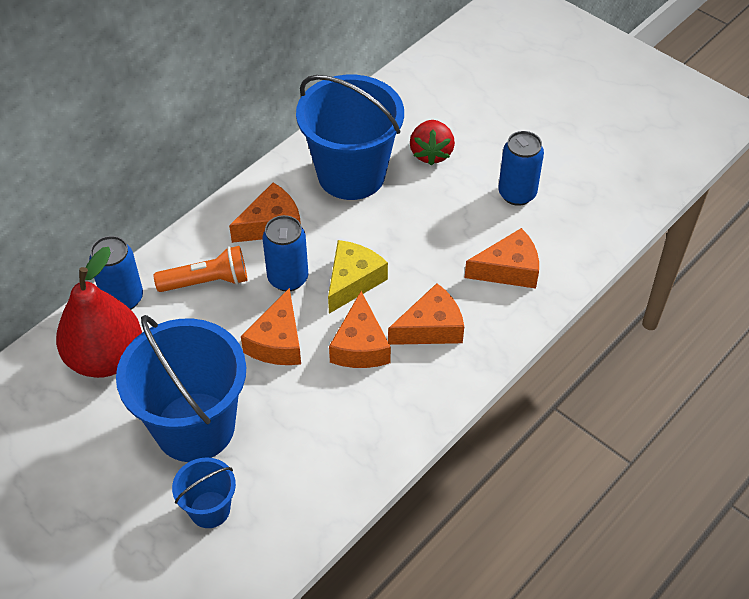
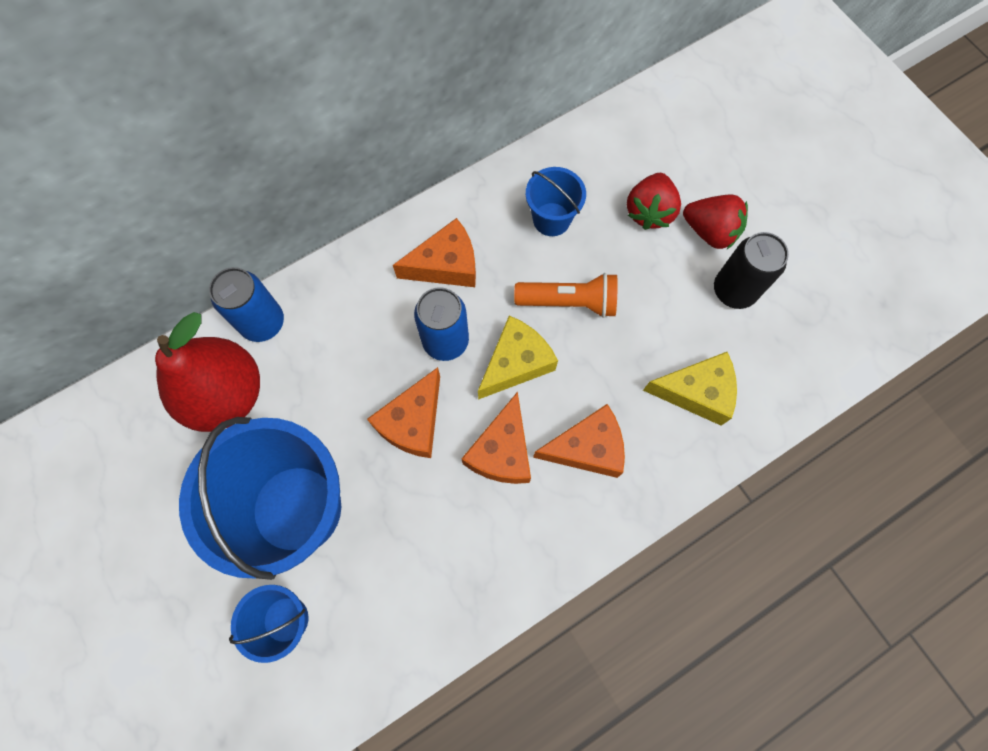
camera: 15 degrees right, 20 degrees up
orange flashlight [154,246,248,292] -> orange flashlight moved to [514,273,618,318]
blue bucket [296,75,404,200] -> blue bucket [526,167,586,236], size x0.48
orange cheese [464,228,539,289] -> yellow cheese [643,352,737,425]
blue can [498,131,544,206] -> black can [714,232,789,309]
none -> red strawberry [683,195,748,249]

